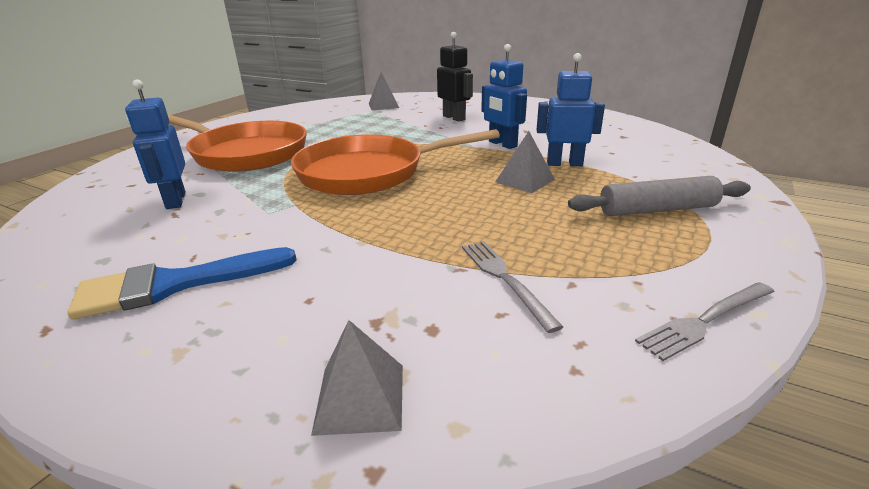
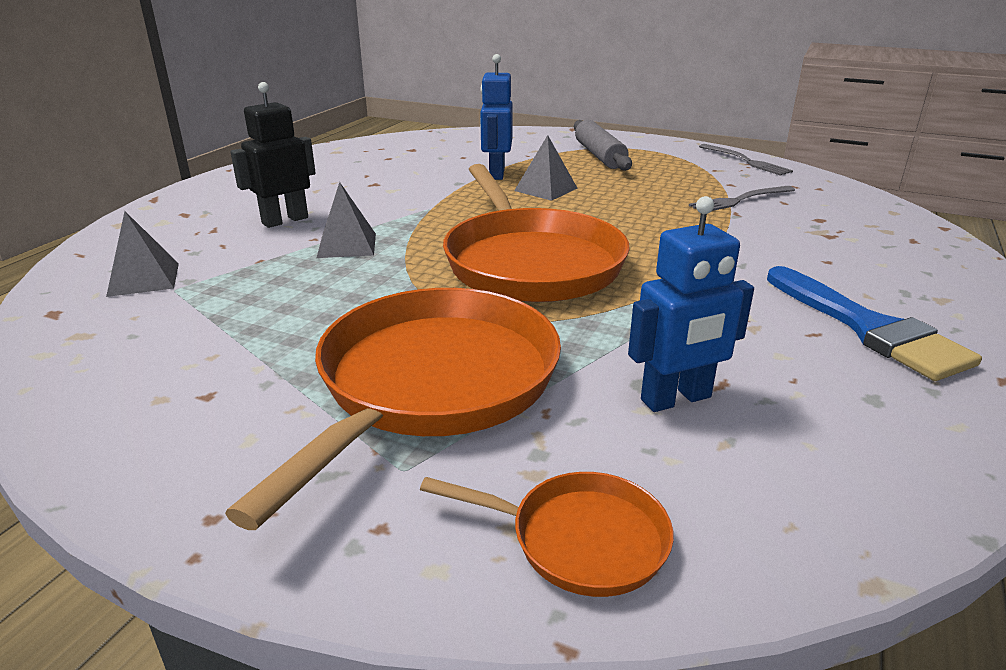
camera: 95 degrees left, 0 degrees up
grey pyramid [311,320,403,436] -> grey pyramid moved to [317,182,376,258]
blue robot [481,44,527,149] -> none
none -> orange pan [420,472,674,597]

